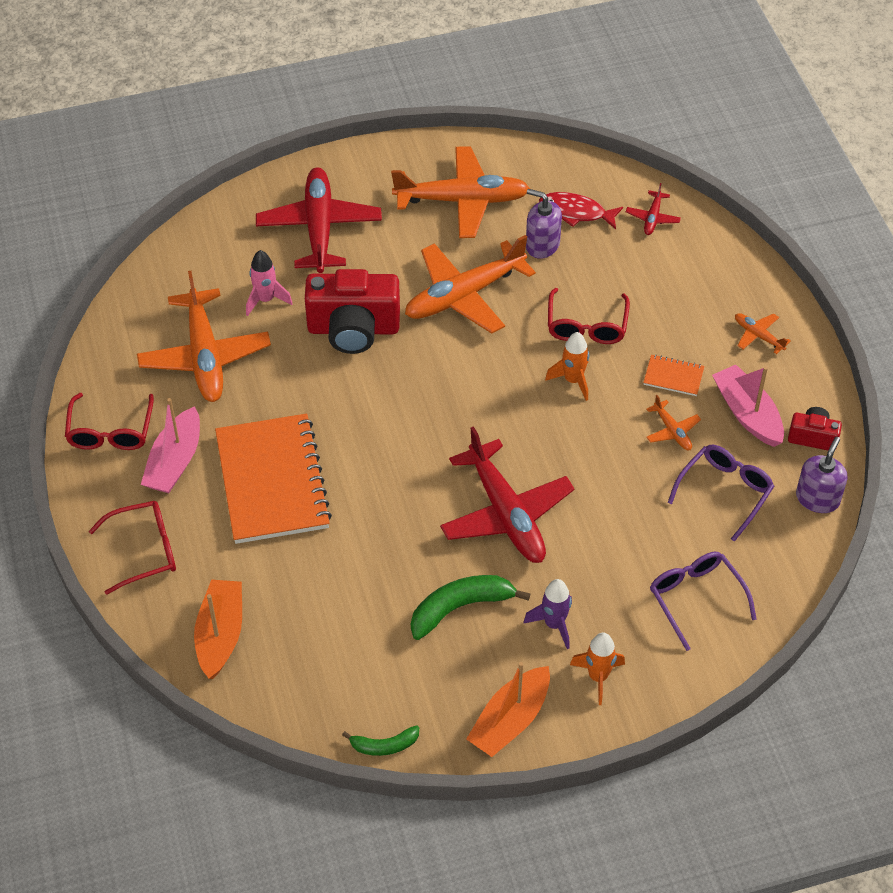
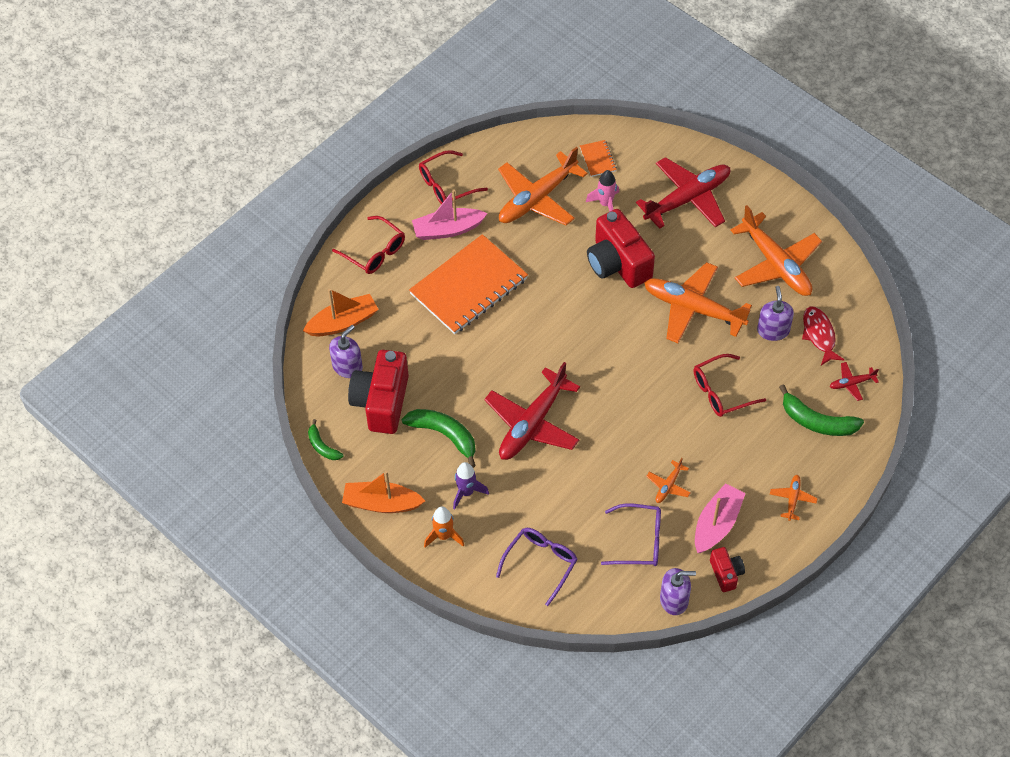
camera: 60 degrees right, 5 degrees up
orange rocket [545,332,589,401] -> none
orange notebook [643,354,705,396] -> orange notebook moved to [580,140,617,177]
none -> purple soap dispenser [329,325,363,378]
none -> red camera [348,350,409,434]
none -> green banana [779,384,864,436]

